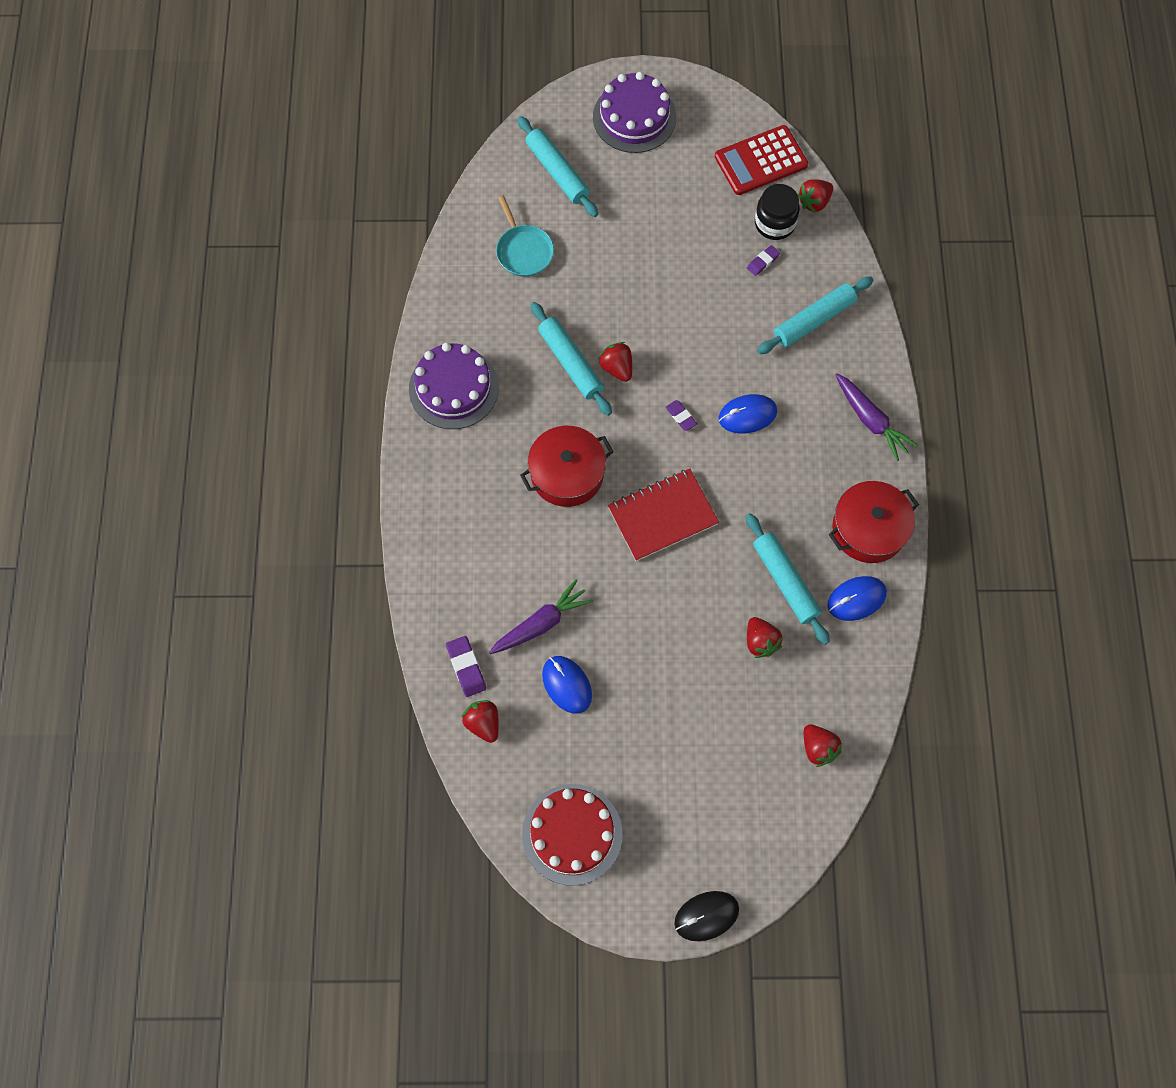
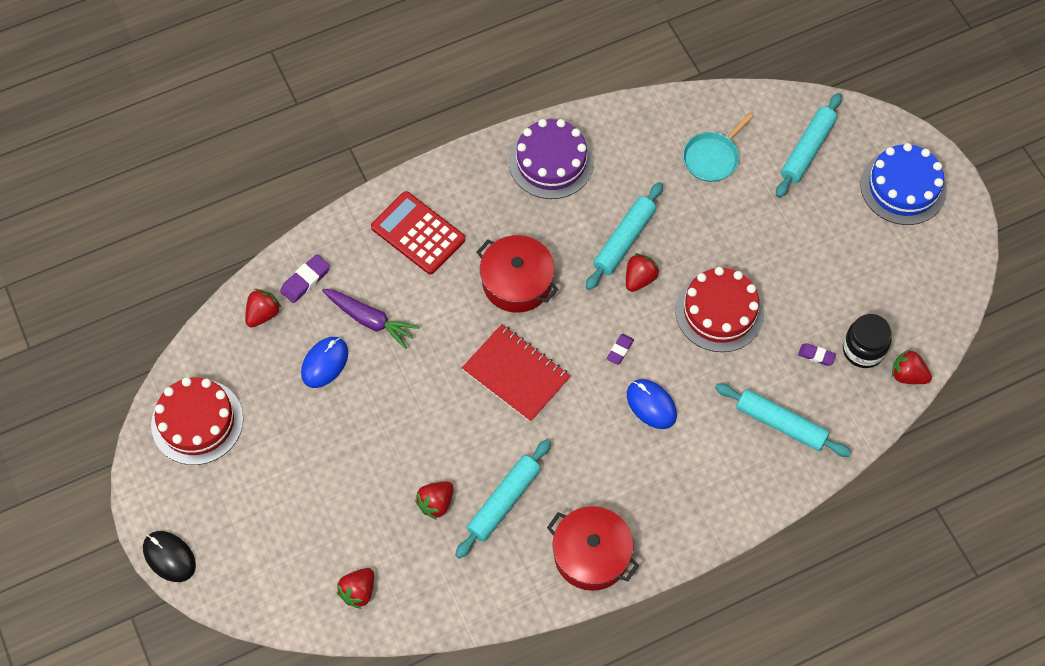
camera: 65 degrees right, 5 degrees down
purple cake [593,72,676,153] -> blue cake [860,143,947,225]
red calculator [715,125,808,195] -> red calculator moved to [371,191,465,274]
blue mouse [827,576,887,621] -> none
purple carrot [835,373,918,461] -> none
none -> red cake [675,267,764,352]

